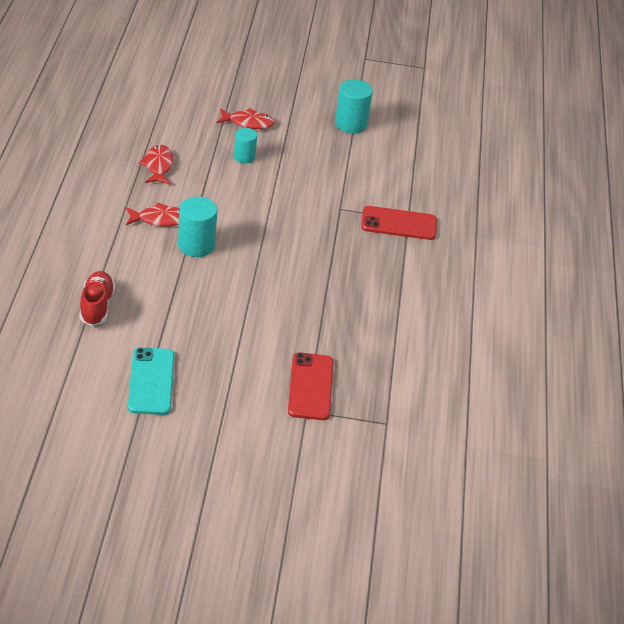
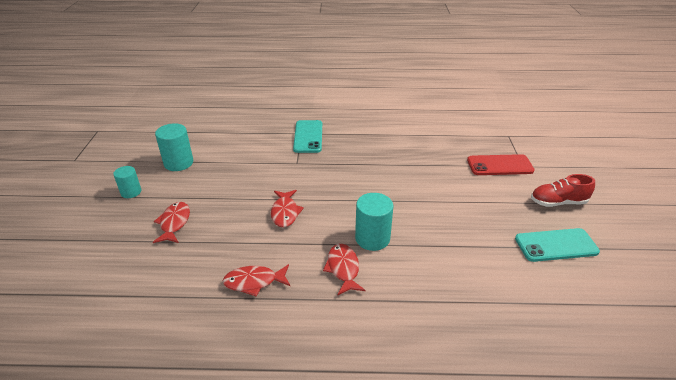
camera: 90 degrees left, 5 degrees down
red shoe [80,271,115,326] -> red shoe moved to [531,174,595,207]
turquoise cylinder [234,128,257,164] -> turquoise cylinder moved to [113,166,141,198]
red phone [361,206,437,240] -> turquoise phone [293,120,322,153]
none -> red fish [271,190,304,227]

